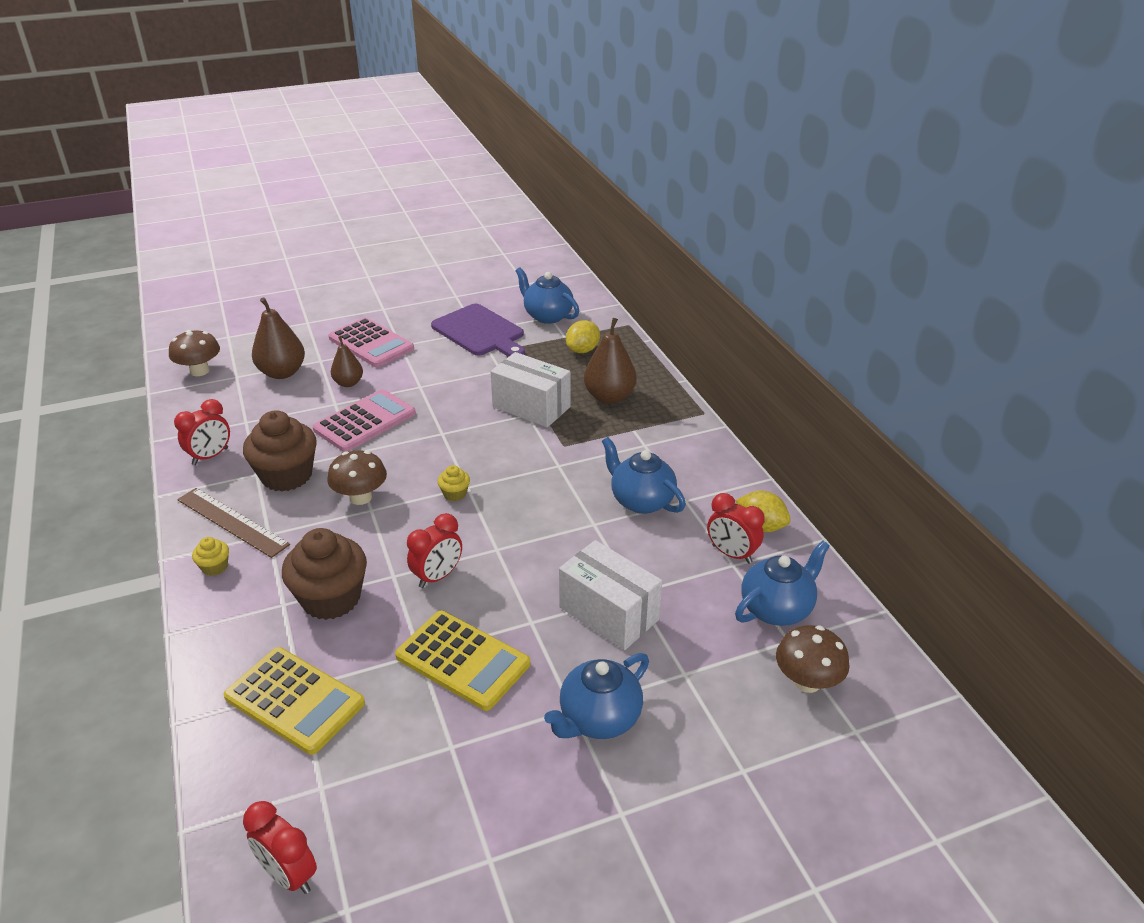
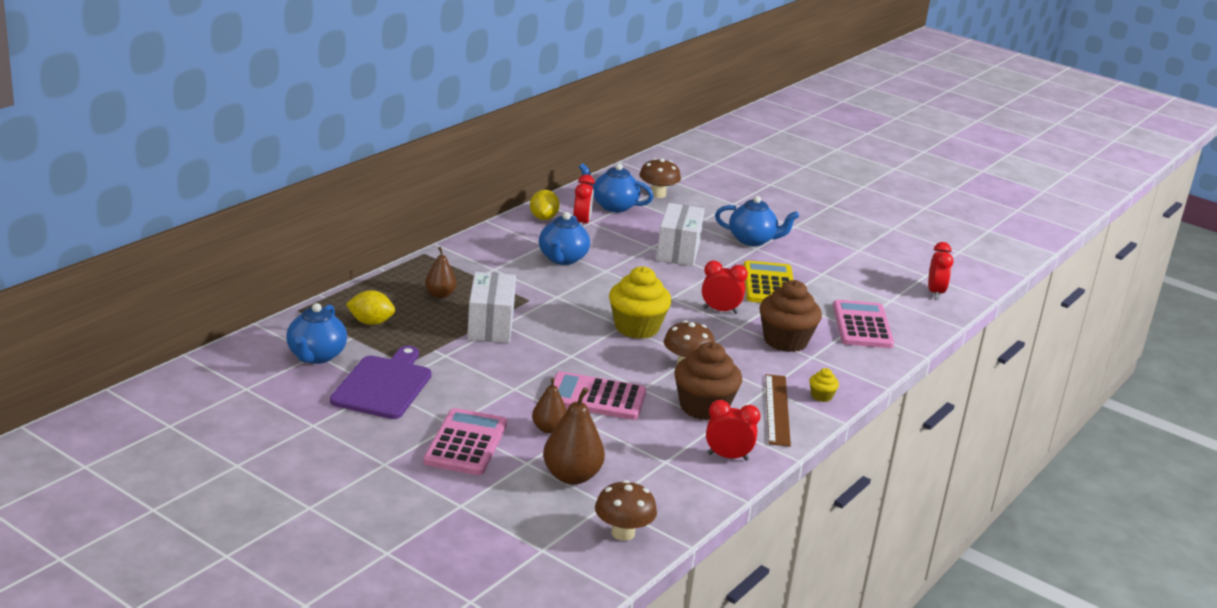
camera: 125 degrees left, 10 degrees down
yellow calculator [224,647,365,755] -> pink calculator [833,300,894,348]
yellow cupcake [437,465,470,501] -> yellow cupcake [609,266,671,339], size x2.23
brown pear [584,318,637,404] -> brown pear [425,247,456,298], size x0.61

